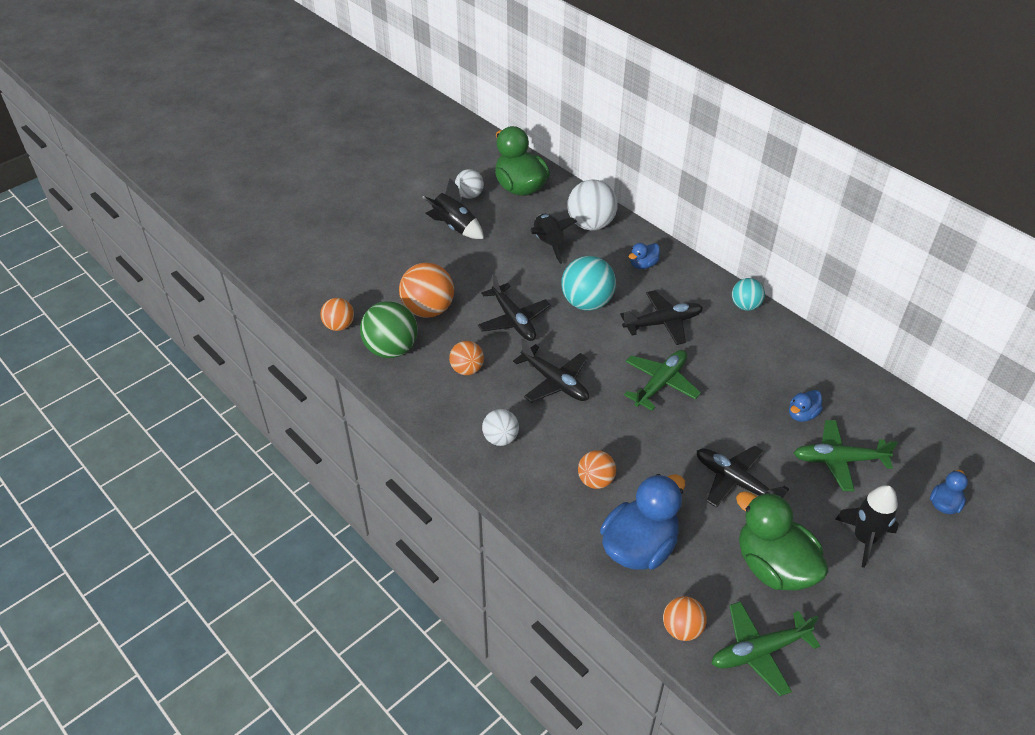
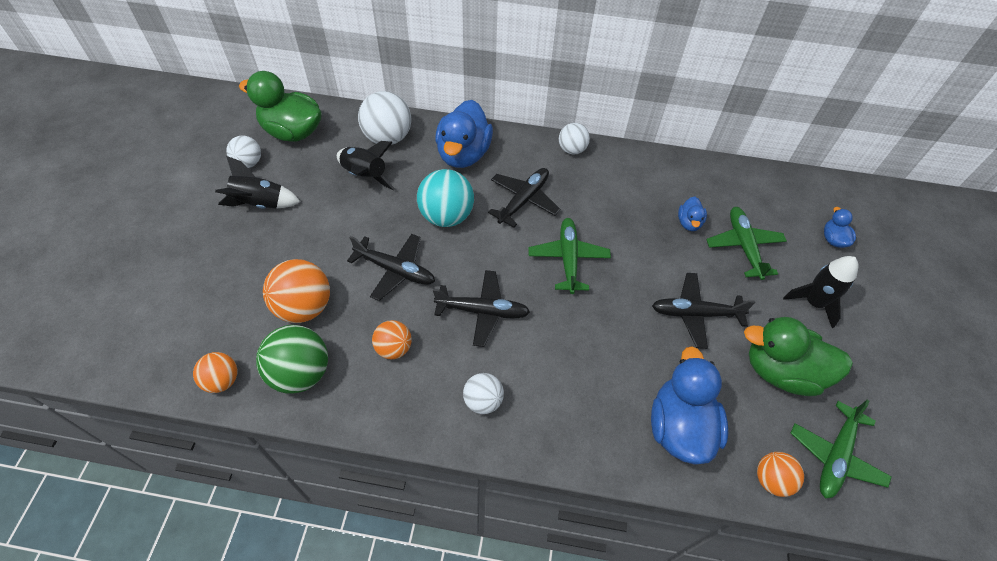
camera: 40 degrees left, 10 degrees up
orange ball [578,450,616,489] -> none
blue duck [629,243,660,269] -> blue duck [435,100,493,168], size x2.12
turquoise ball [732,278,765,311] -> white ball [559,123,590,155]
green plane [794,420,898,491] -> green plane turned 120 degrees clockwise [706,207,787,280]

